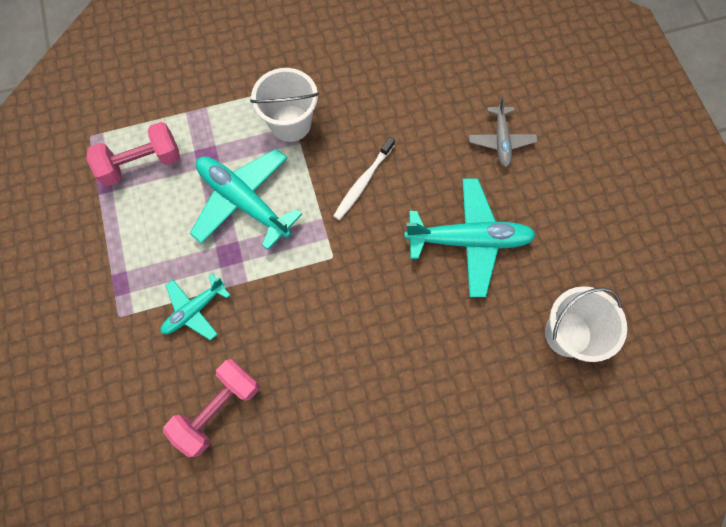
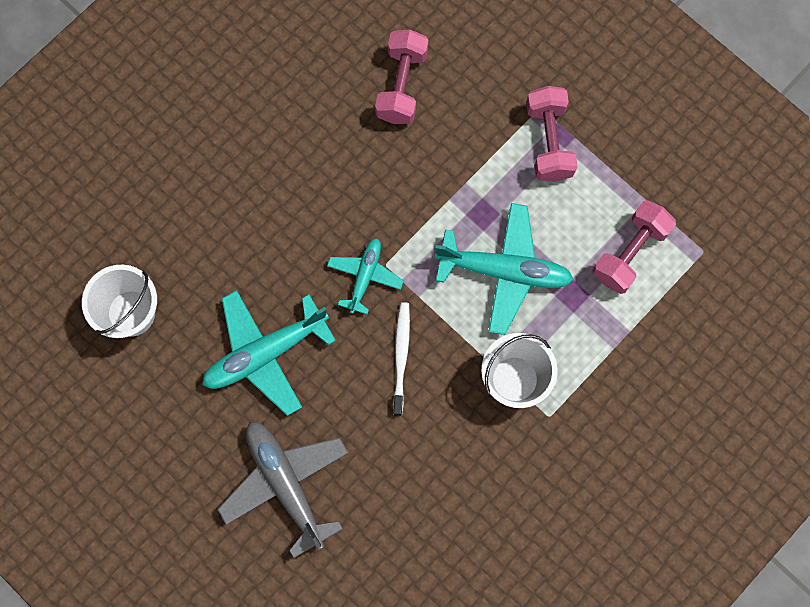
camera: 150 degrees right, 5 degrees up
turquoise plane [161,274,230,340] -> turquoise plane moved to [327,238,404,314]
grey plane [469,97,538,167] -> grey plane [217,422,348,558], size x1.73
none -> pink dumbbell [526,86,578,182]

